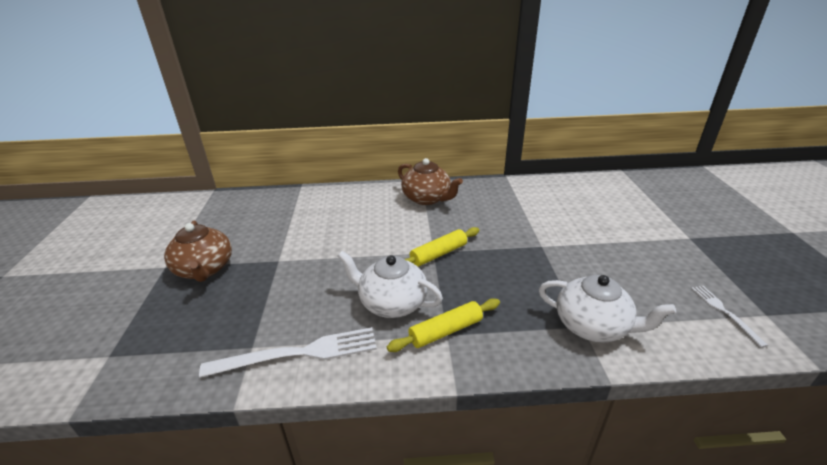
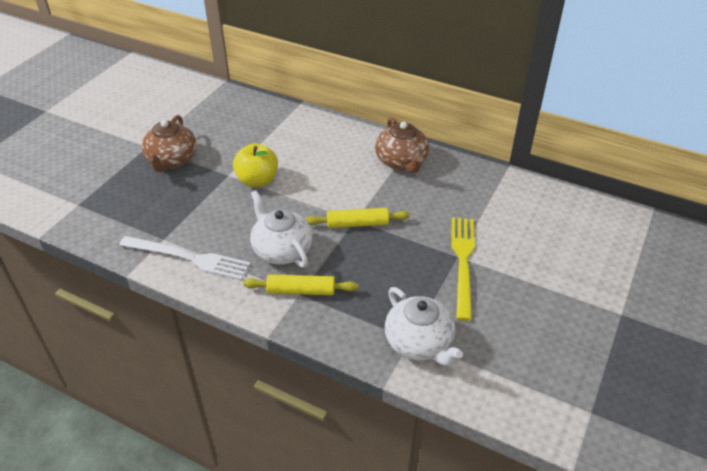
camera: 30 degrees right, 10 degrees up
white fork [691,286,768,348] -> none
none -> yellow apple [233,143,278,187]
none -> yellow fork [451,218,475,321]

